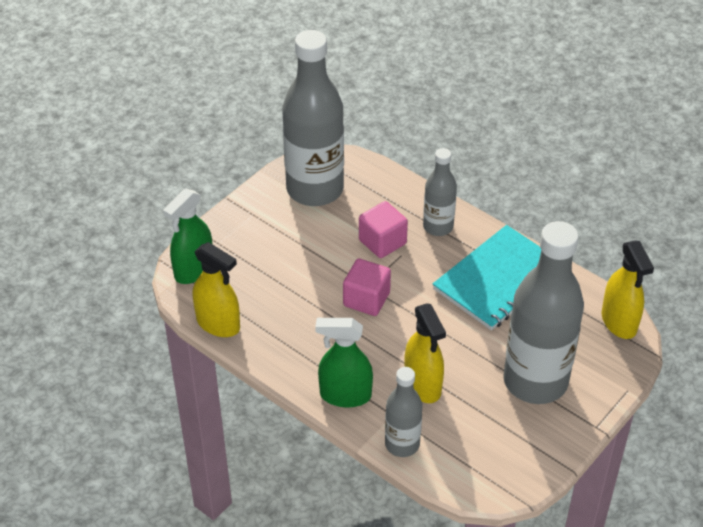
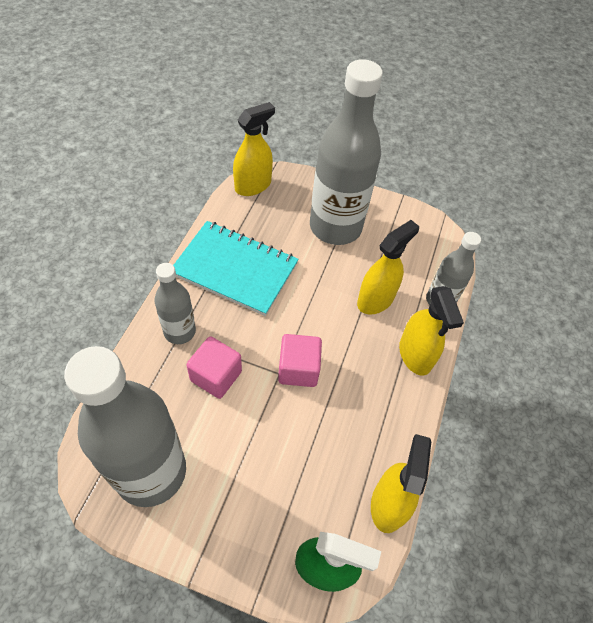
camera: 115 degrees left, 10 degrees up
green spray bottle [315,318,373,408] -> yellow spray bottle [399,286,464,376]

